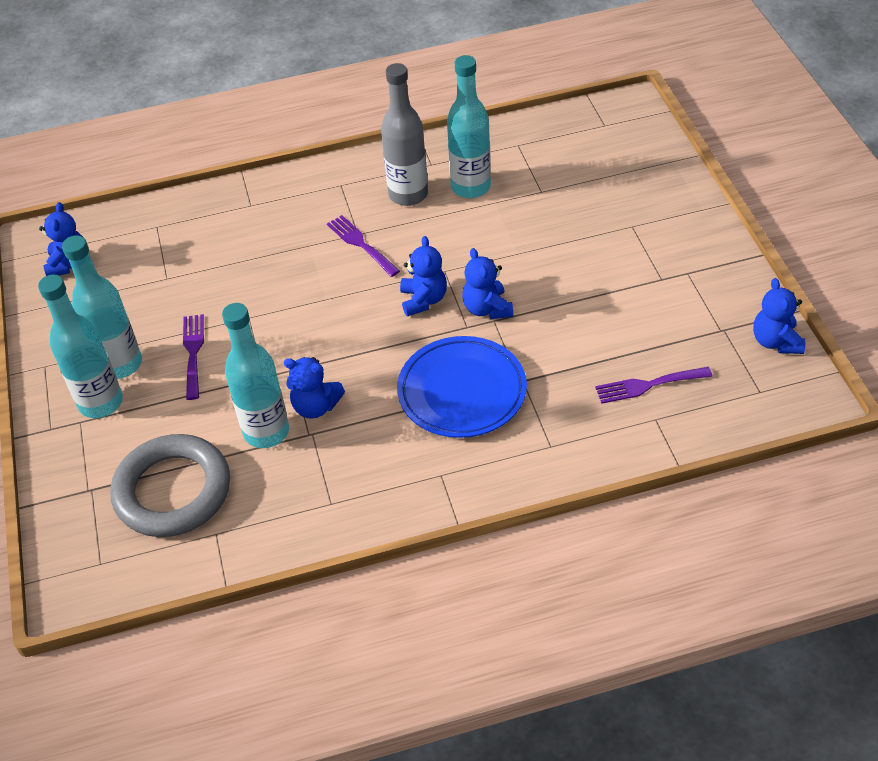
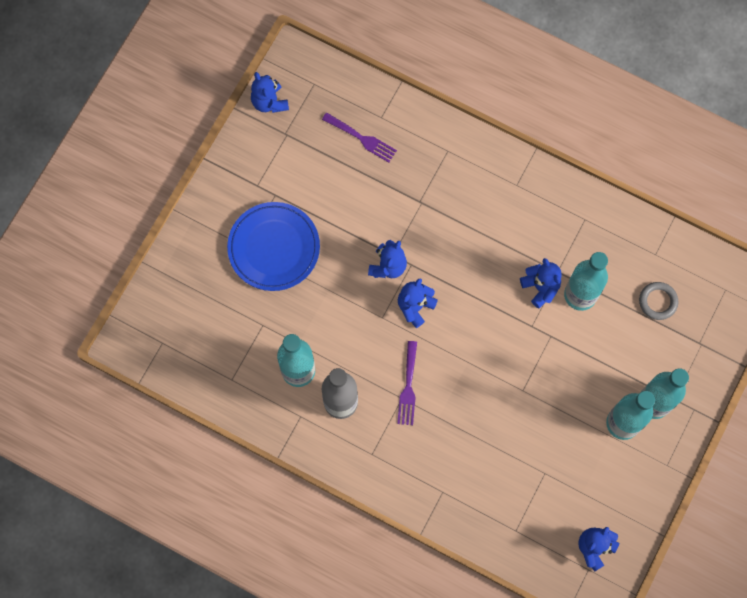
camera: 140 degrees left, 25 degrees up
grey ring [110,434,230,537] -> grey ring [639,282,678,320], size x0.48
purple fork [183,314,204,400] -> none
blue plate [397,336,527,438] -> blue plate moved to [227,202,320,291]
blue teddy bear [753,278,805,354] -> blue teddy bear turned 120 degrees clockwise [251,72,289,113]

